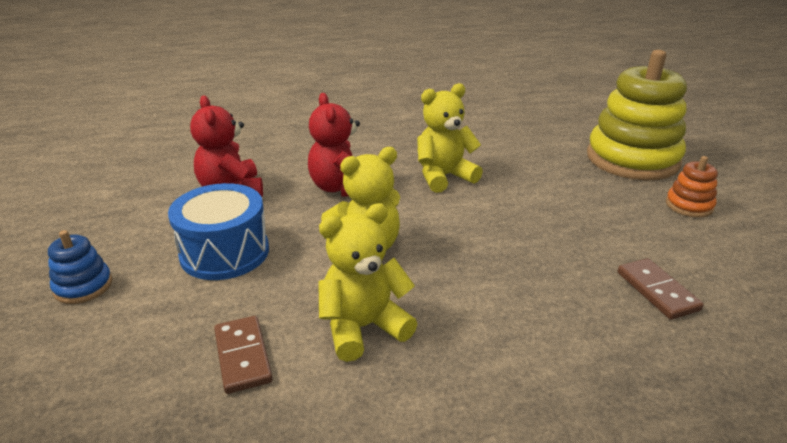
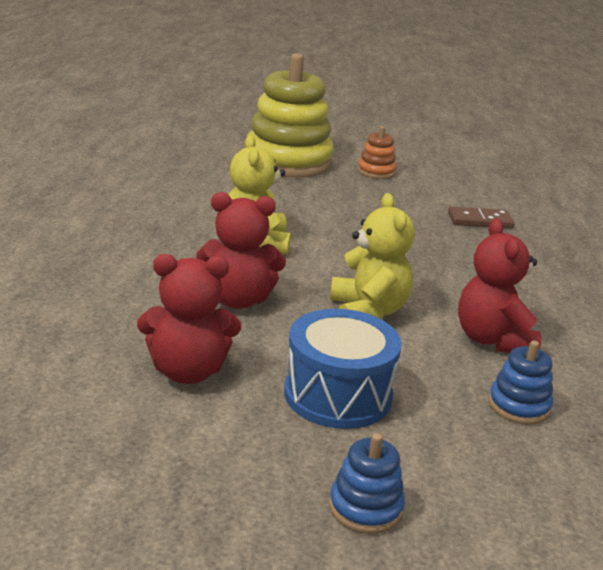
camera: 75 degrees left, 5 degrees down
brown domino [214,316,273,394] -> blue stacking toy [488,340,553,425]
yellow teddy bear [318,203,417,362] -> red teddy bear [458,218,541,353]

